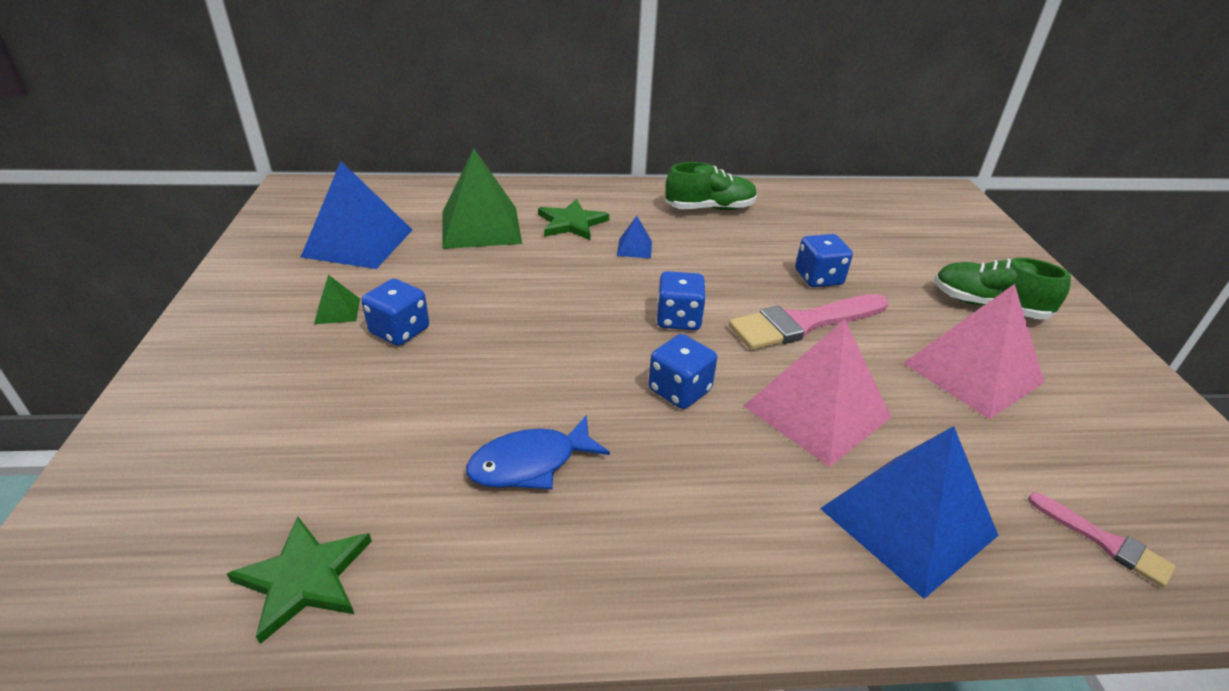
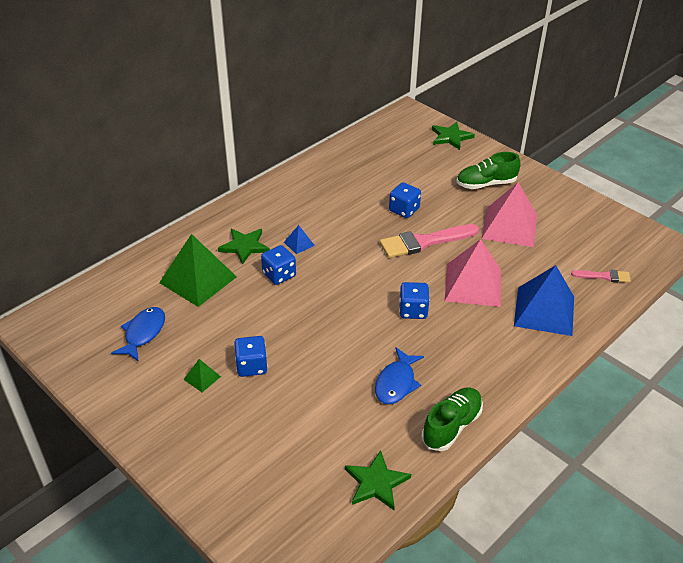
camera: 40 degrees left, 5 degrees up
blue pyramid [301,161,412,269] -> blue fish [111,307,165,362]
blue dice [657,271,706,330] -> blue dice moved to [261,245,296,285]
green shoe [665,162,757,210] -> green shoe moved to [422,388,483,451]
pink brush [729,294,888,350] -> pink brush turned 45 degrees clockwise [380,224,479,258]
none -> green star [432,122,475,150]

